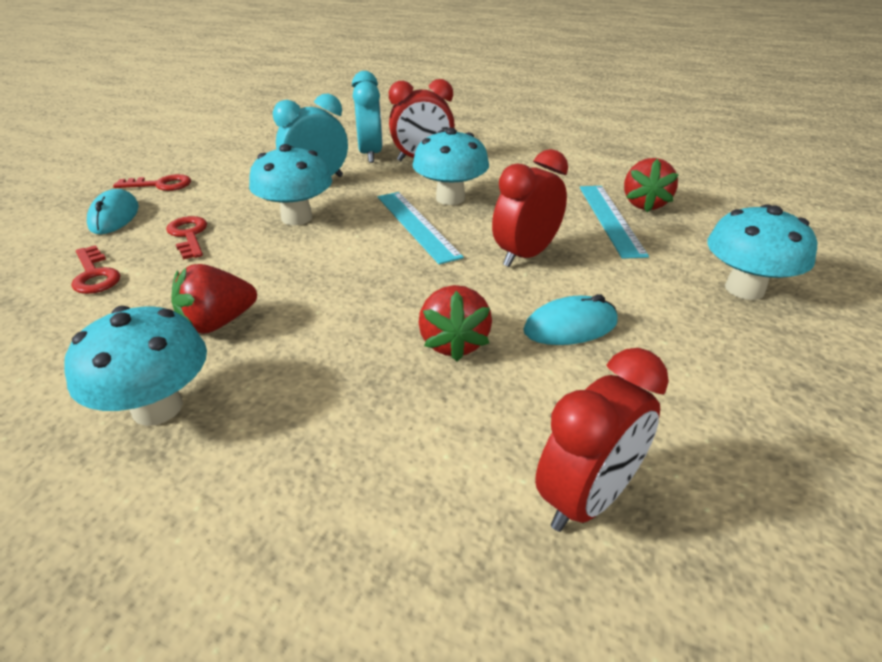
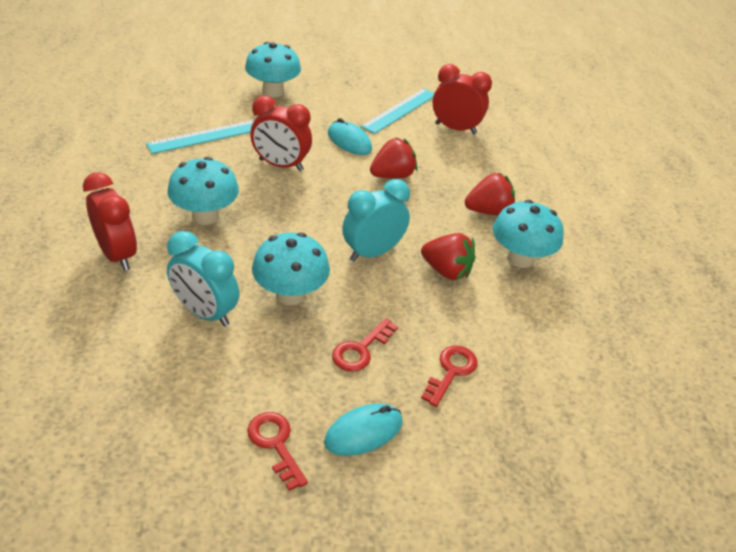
camera: 120 degrees left, 5 degrees up
turquoise clock [352,71,383,163] -> turquoise clock moved to [342,179,410,261]
turquoise ruler [378,192,464,264] -> turquoise ruler moved to [361,88,434,134]
red strawberry [624,158,679,212] -> red strawberry moved to [465,172,515,215]

